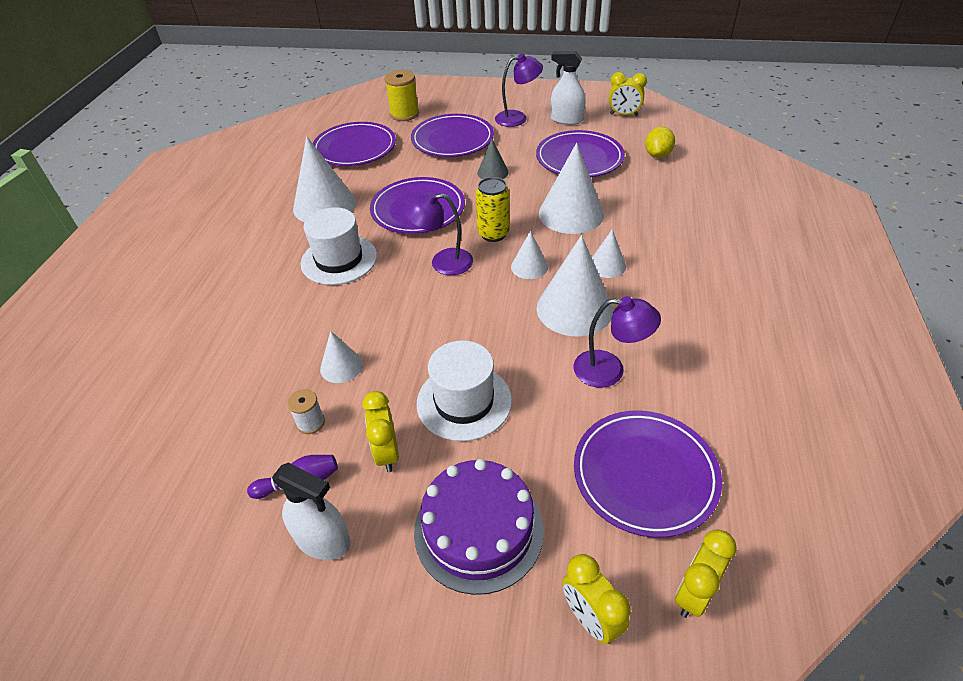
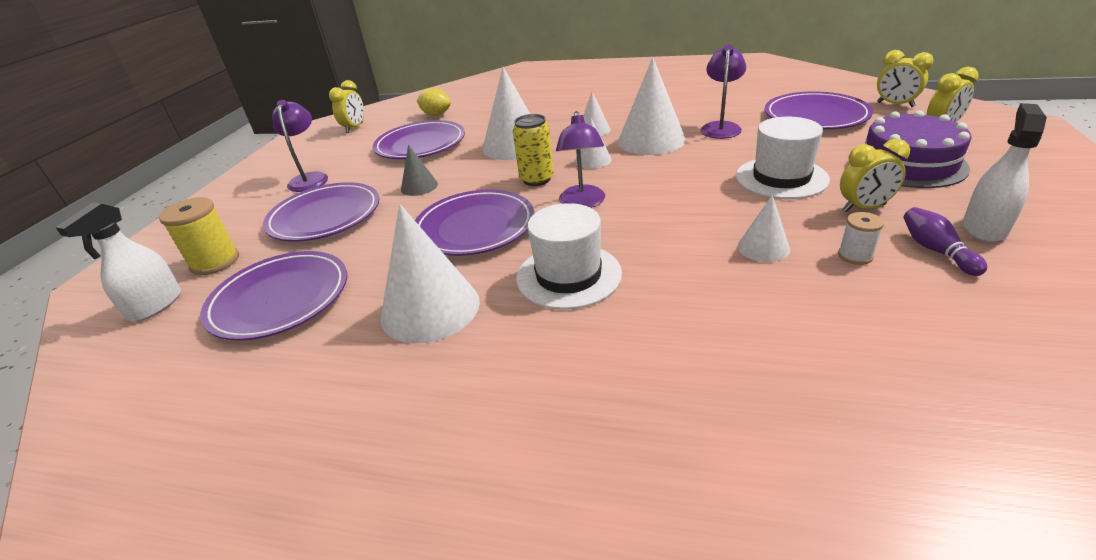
camera: 85 degrees left, 10 degrees down
white spray bottle [550,51,586,125] -> white spray bottle moved to [55,202,181,322]

